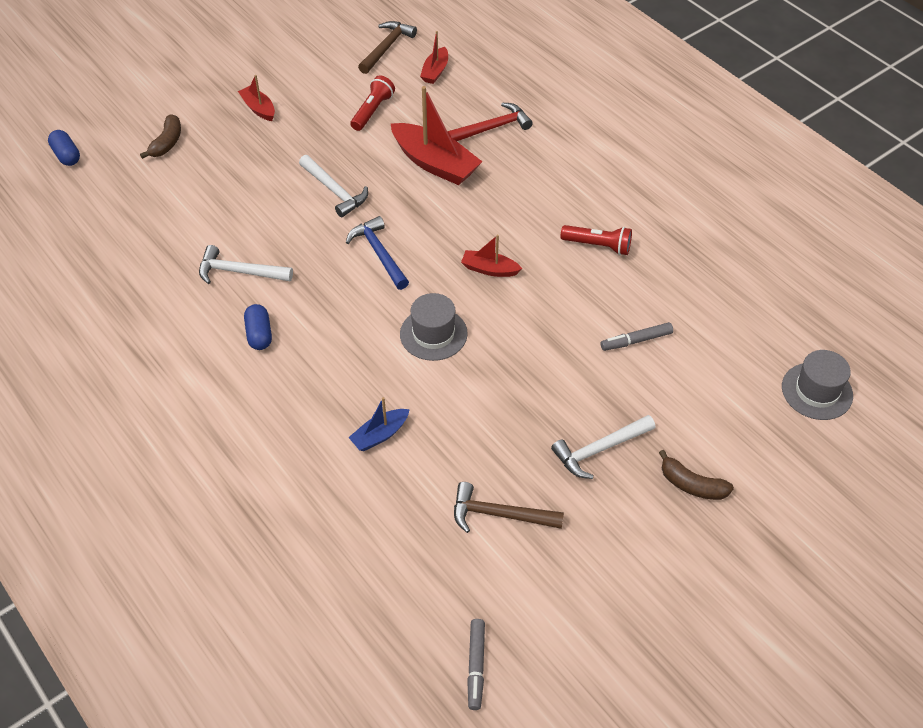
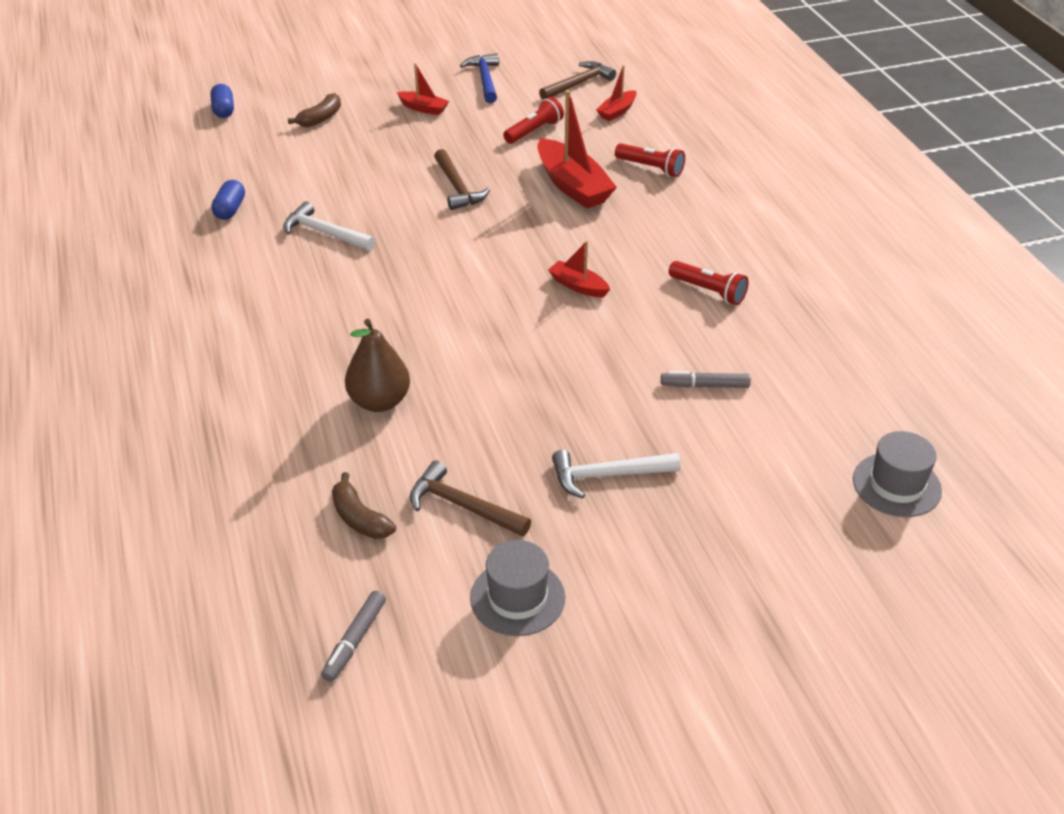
camera: 20 degrees right, 10 degrees down
red boat [238,75,275,121] -> red boat turned 135 degrees clockwise [397,63,449,115]
blue capsule [244,304,272,350] -> blue capsule moved to [211,180,245,220]
white hammer [299,155,368,217] -> brown hammer [434,149,490,210]
blue hammer [346,216,409,290] -> blue hammer moved to [460,53,499,103]
blue boat [348,397,410,451] -> brown pear [345,319,410,412]
grey hat [400,293,468,361] -> grey hat moved to [470,540,565,636]
red hammer [447,103,533,141] -> red flashlight [615,143,685,177]
brown banana [659,450,734,500] -> brown banana moved to [332,472,396,539]

